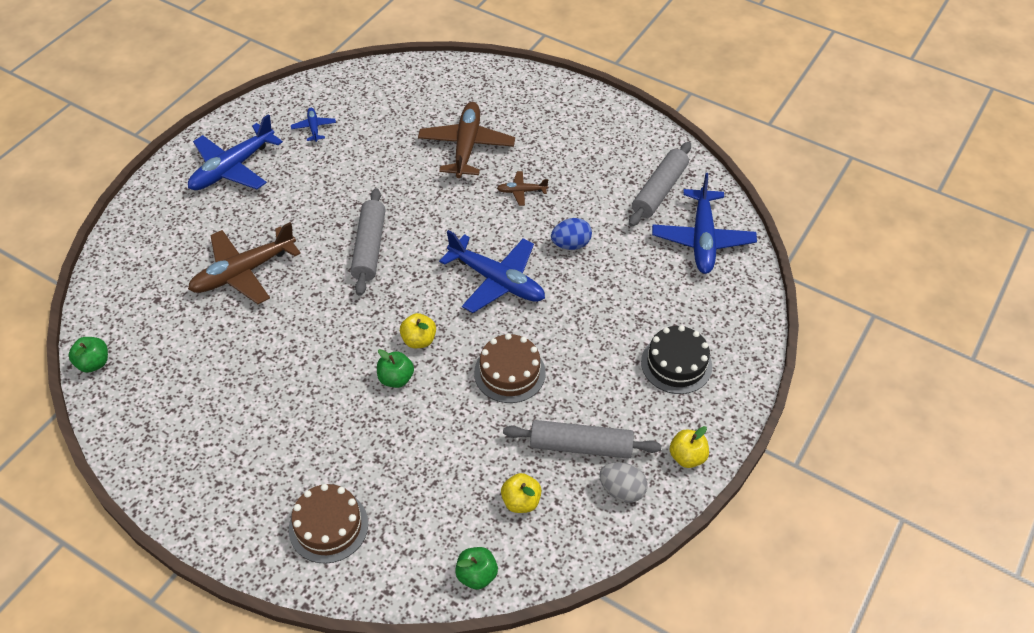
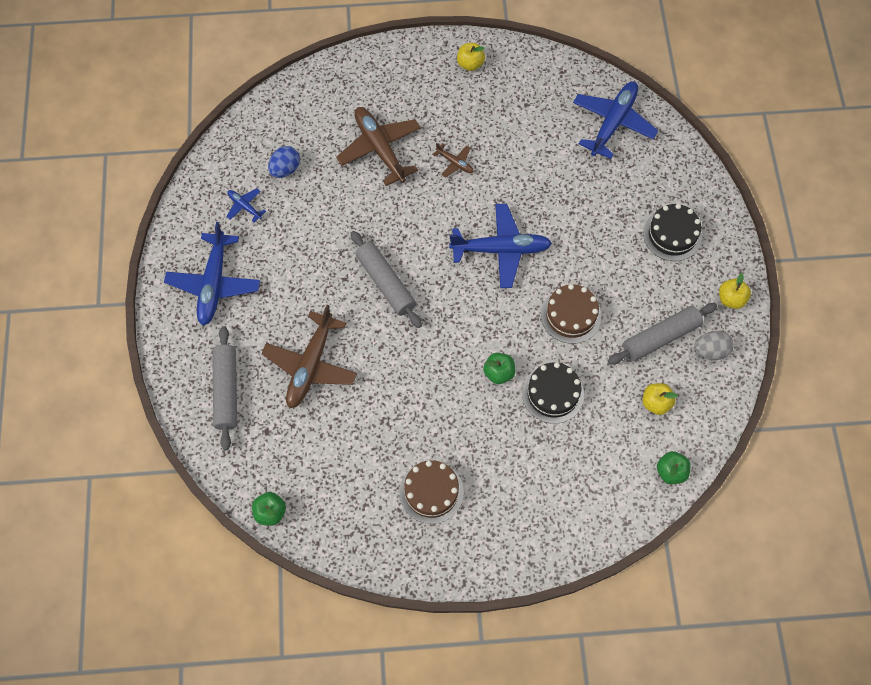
camera: 35 degrees left, 15 degrees up
brown cake [289,484,368,563] -> brown cake moved to [400,460,464,524]
yellow apple [400,313,436,348] -> yellow apple moved to [457,43,485,71]
brown plane [497,171,548,206] -> brown plane turned 105 degrees counterclockwise [433,143,474,178]
blue egg [551,218,592,250] -> blue egg moved to [268,146,300,178]
grey rolling pin [629,142,691,227] -> grey rolling pin moved to [212,326,237,450]
blue plane [652,173,757,274] -> blue plane turned 120 degrees counterclockwise [573,81,659,159]
none -> black cake [522,362,584,424]

